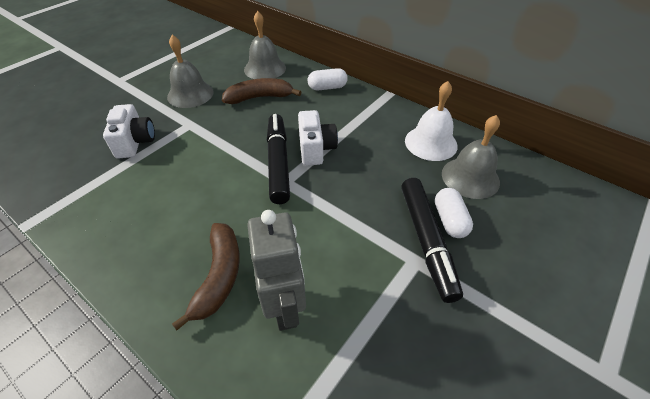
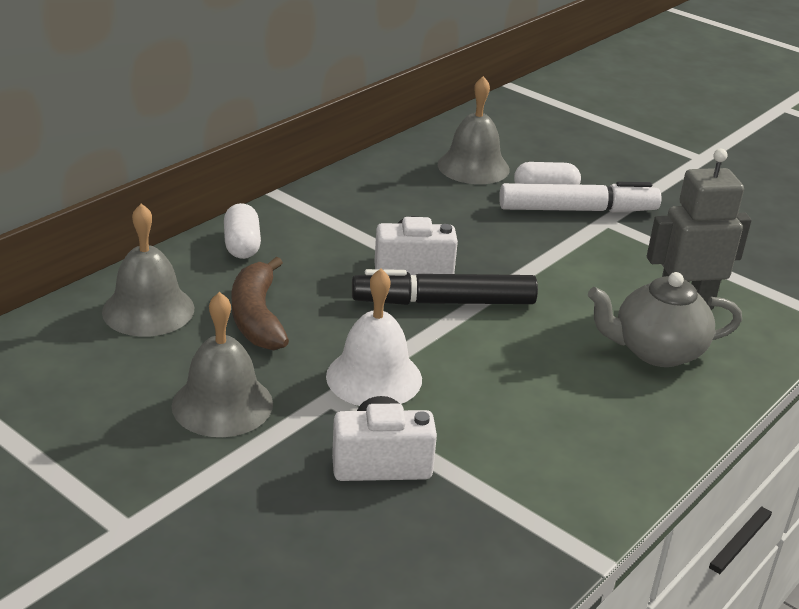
camera: 90 degrees left, 15 degrees down
brown banana [172,223,239,330] -> grey teapot [588,272,742,367]
black marker [401,178,463,303] -> white marker [499,182,661,213]
white bell [405,81,458,161] -> white bell moved to [326,269,422,406]

